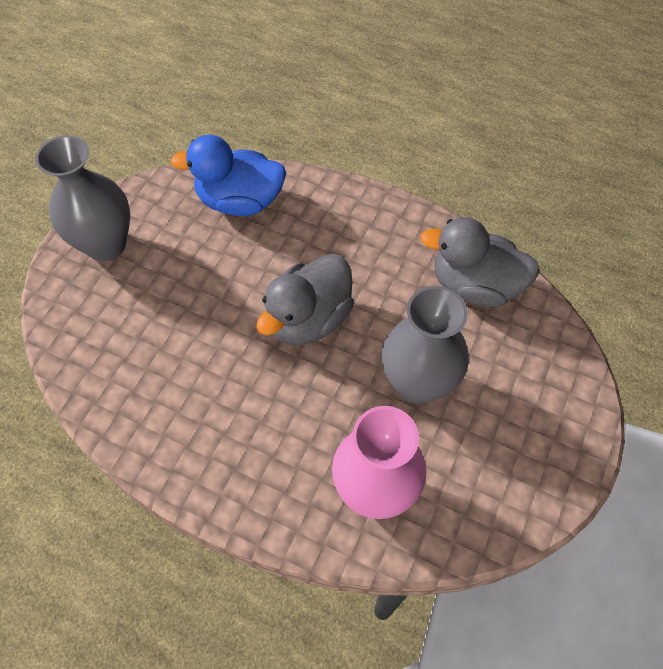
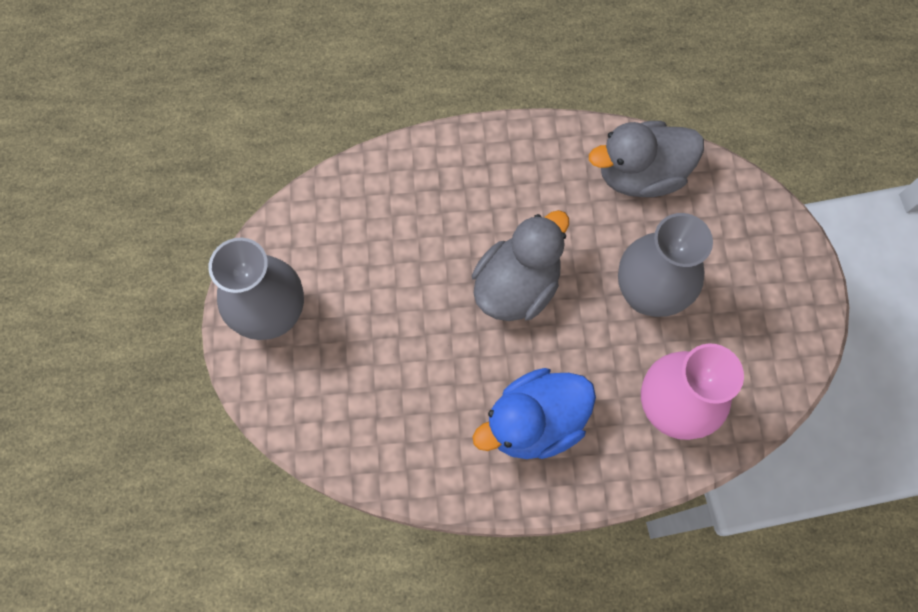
camera: 30 degrees left, 10 degrees up
blue duck [170,135,286,216] -> blue duck moved to [473,368,596,459]
grey duck [256,254,354,345] -> grey duck turned 150 degrees counterclockwise [472,210,569,321]

